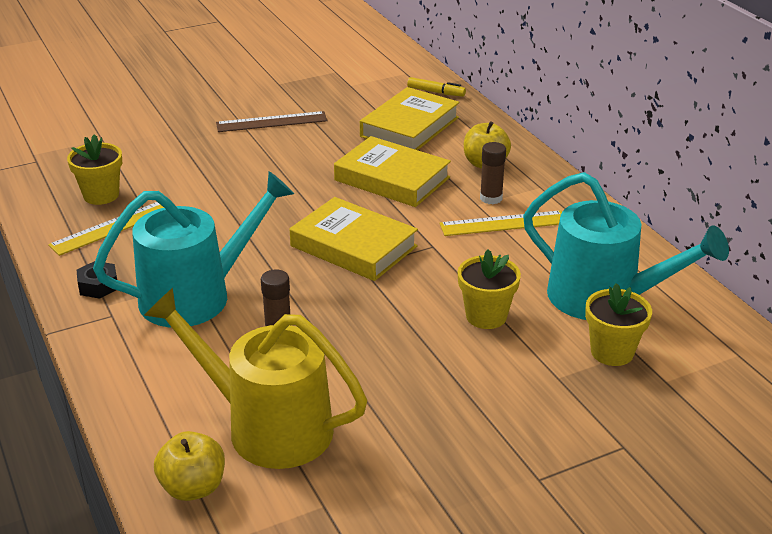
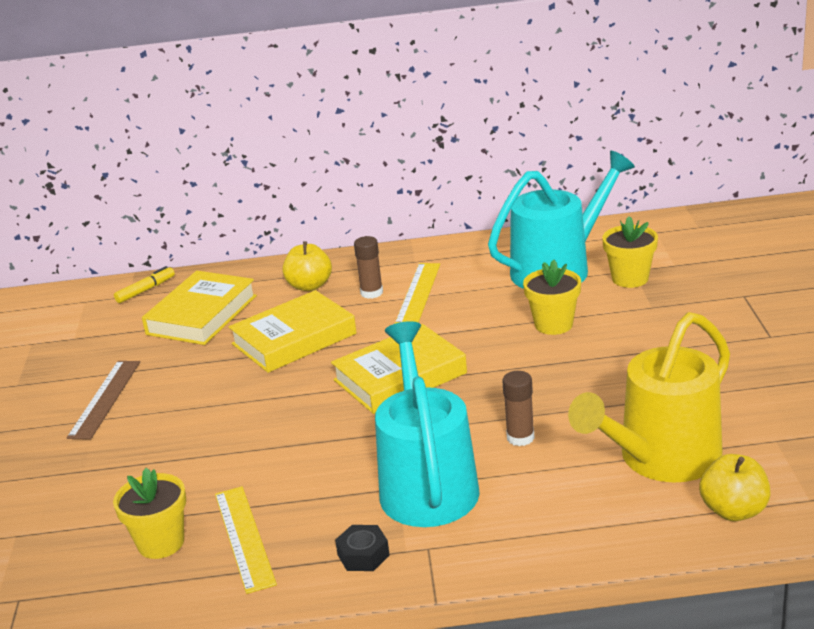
camera: 65 degrees left, 5 degrees down
yellow book [360,87,460,150] -> yellow book turned 60 degrees clockwise [142,271,257,345]

